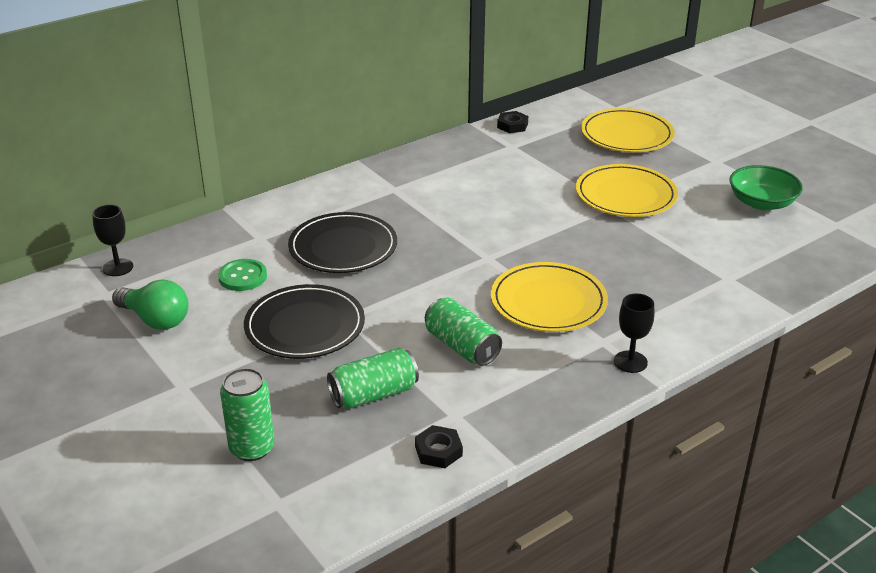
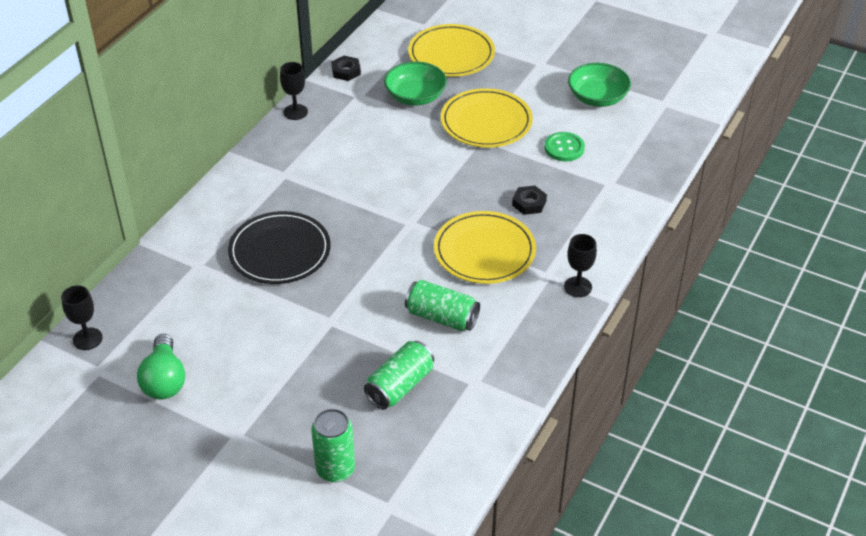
camera: 25 degrees left, 10 degrees up
green light bulb [112,279,189,330] -> green light bulb turned 75 degrees clockwise [137,334,185,400]
green button [218,259,267,291] -> green button moved to [544,132,585,161]
black plate [244,284,365,359] -> none
black nut [415,425,463,468] -> black nut moved to [512,186,547,215]
none -> black goblet [280,62,308,120]
none -> green bowl [384,61,447,106]

